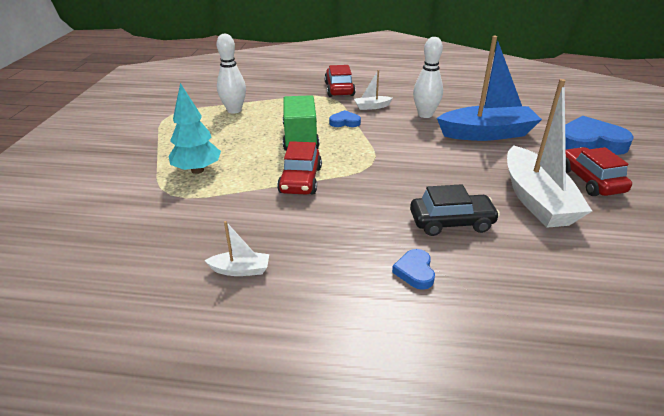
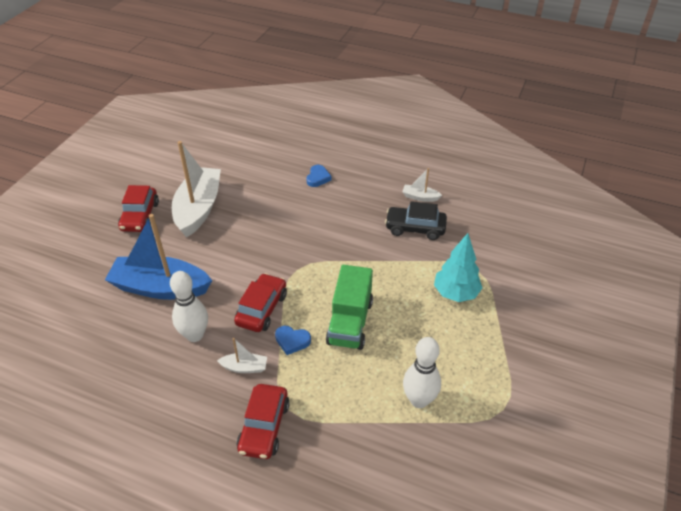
camera: 165 degrees left, 10 degrees up
red car [277,141,322,195] -> red car moved to [234,273,287,332]
black car [410,184,500,236] -> black car moved to [385,201,447,240]
blue heart [565,116,634,155] -> none

